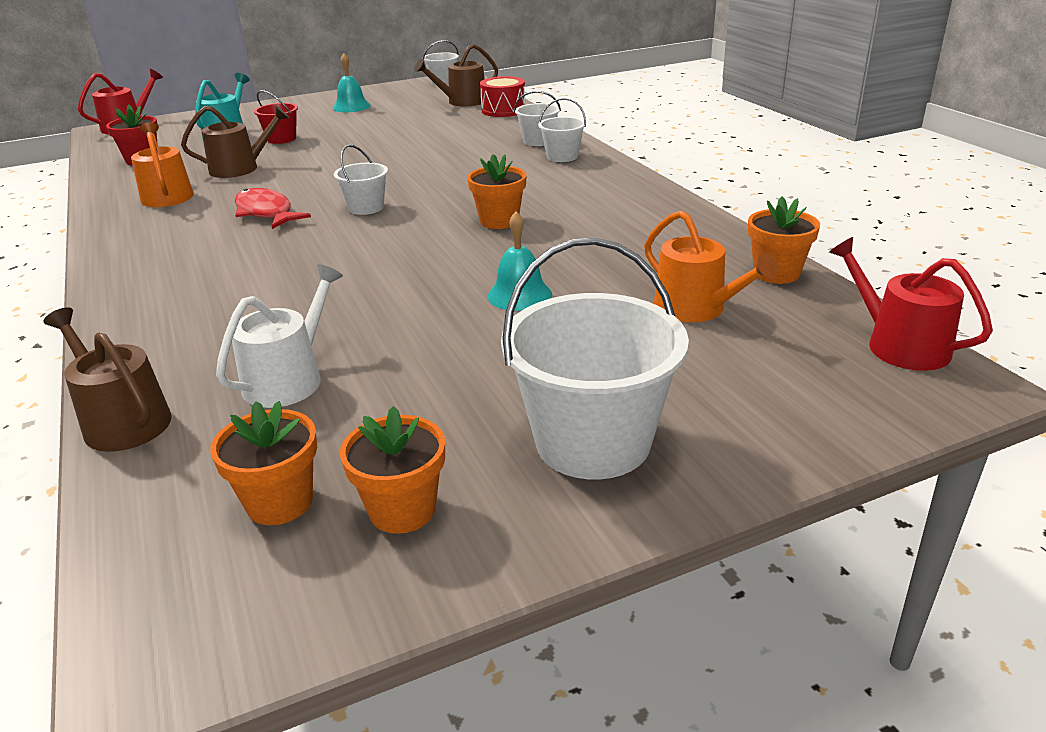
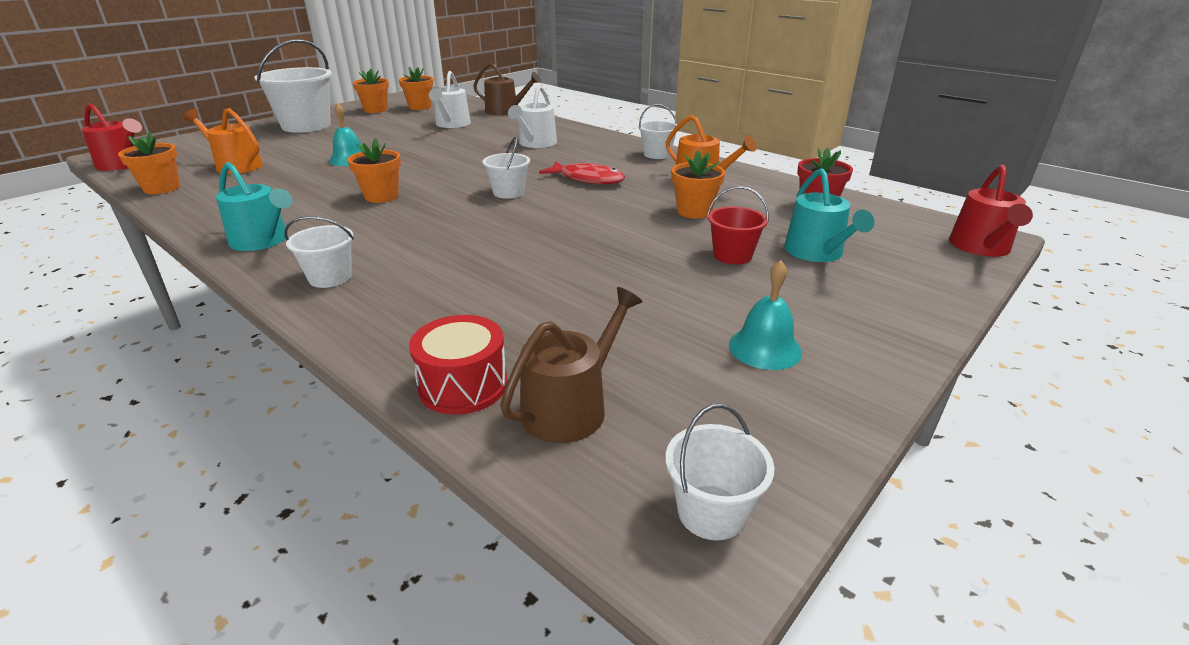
camera: 155 degrees right, 0 degrees up
brown watering can [181,106,289,178] -> orange flower pot [671,151,725,219]
white bucket [514,91,561,146] -> white bucket moved to [638,104,678,159]
none -> turquoise watering can [216,162,293,251]
none -> white watering can [508,85,557,148]

